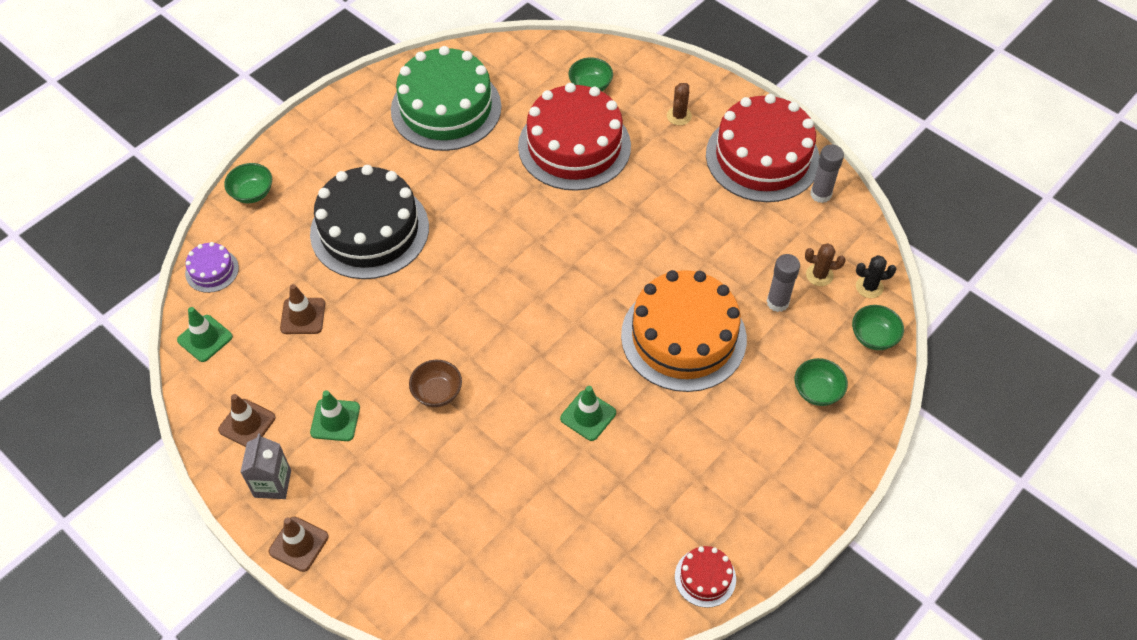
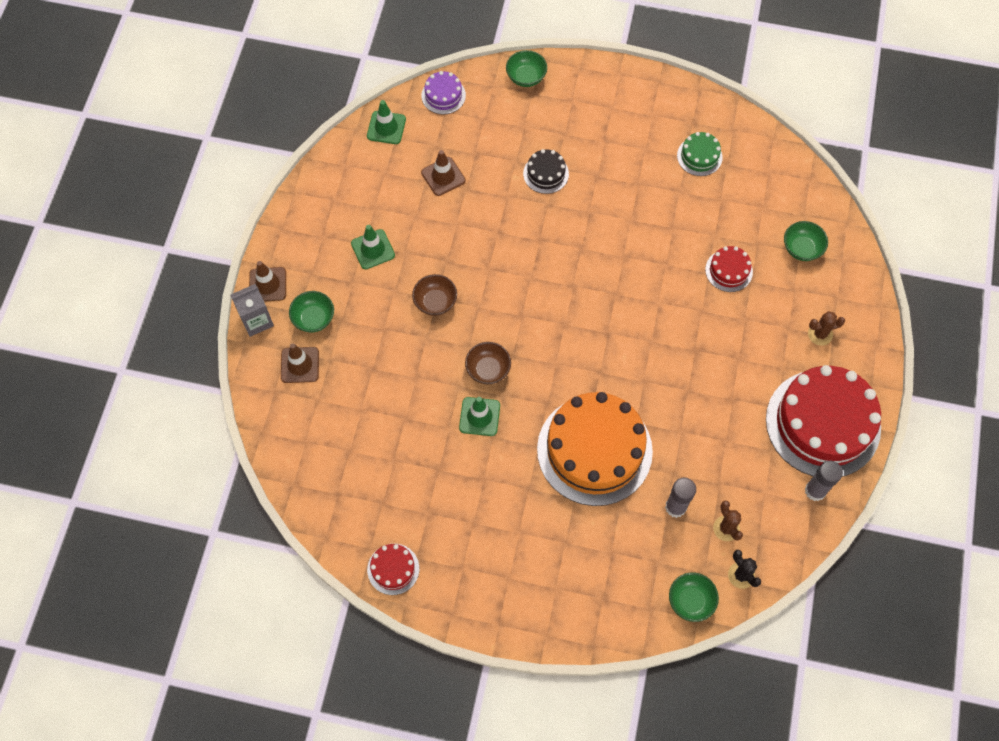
camera: 60 degrees right, 10 degrees up
brown traffic cone [218,394,275,447] -> brown traffic cone moved to [281,343,319,383]
grey carton [240,434,291,499] -> grey carton moved to [230,284,274,337]
black cake [310,165,429,279] -> black cake [523,149,569,194], size x0.44
green cake [391,46,502,151] -> green cake [677,132,723,176], size x0.44
red cake [518,83,631,191] -> red cake [705,246,753,292], size x0.44
green bowl [795,358,848,406] -> green bowl moved to [289,291,334,332]
none -> brown bowl [465,342,511,385]

